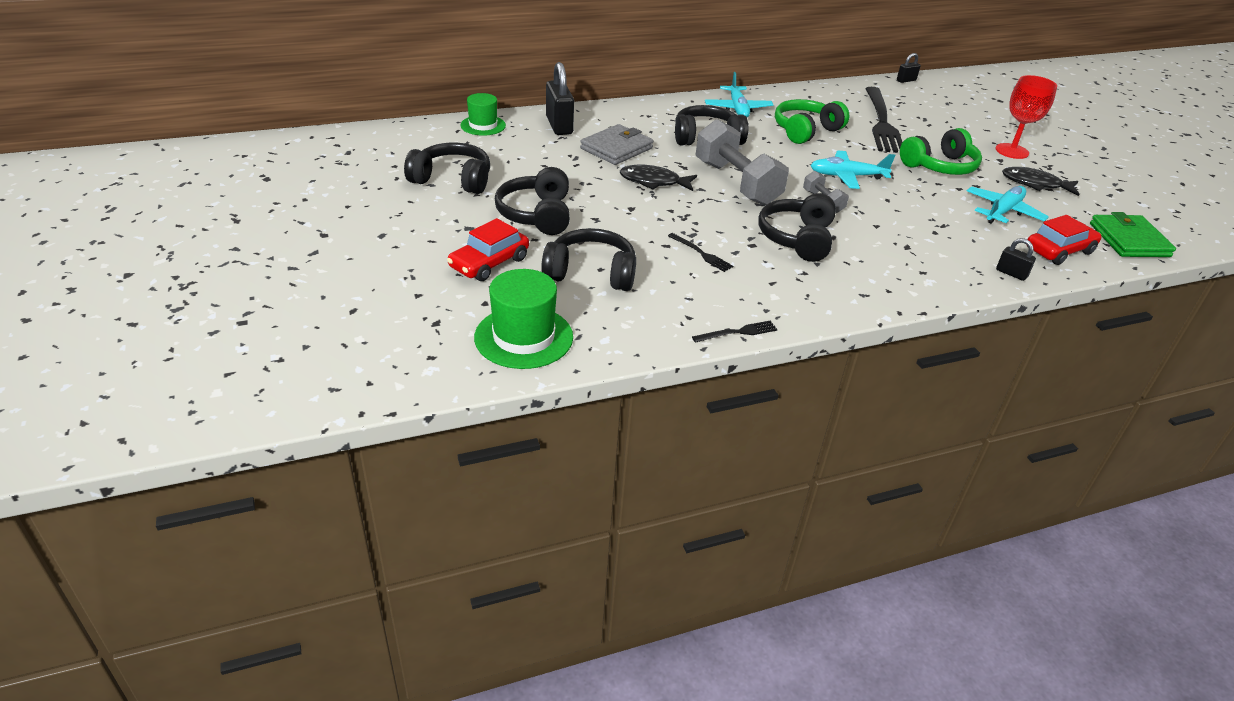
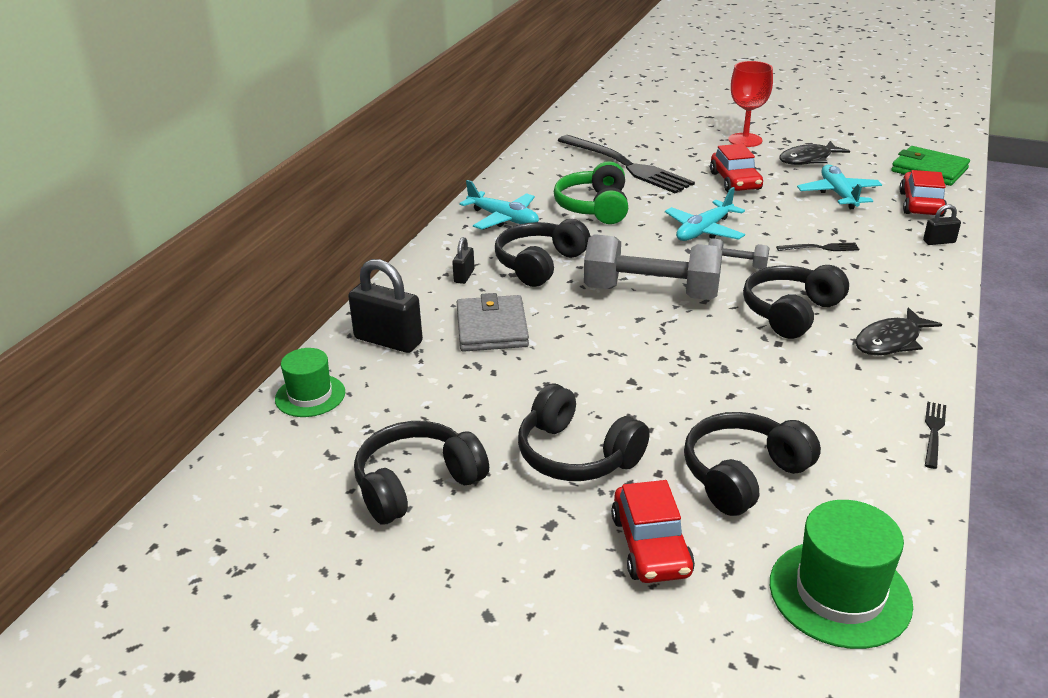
camera: 45 degrees left, 5 degrees down
black fish [620,165,697,191] -> black fish moved to [855,307,942,355]
black fork [668,233,733,272] -> black fork moved to [776,243,859,251]
black headphones [759,193,836,262] -> black headphones turned 75 degrees clockwise [743,265,849,339]
black padlock [897,53,921,83] -> black padlock moved to [452,237,475,284]
green headphones [900,128,982,175] -> red car [710,144,763,192]

